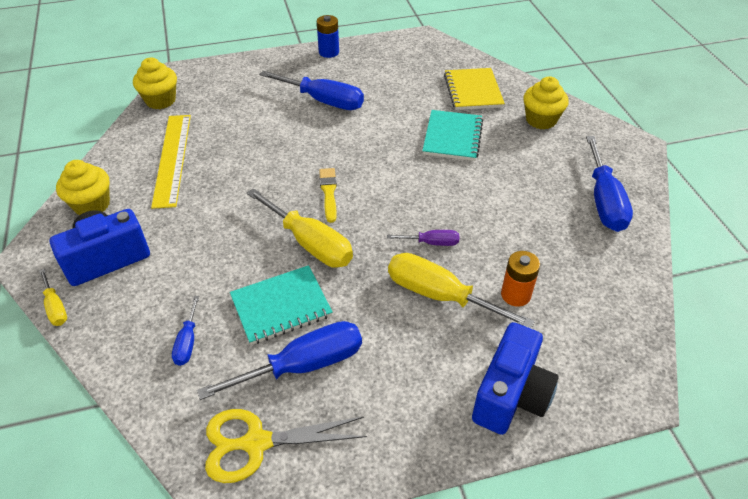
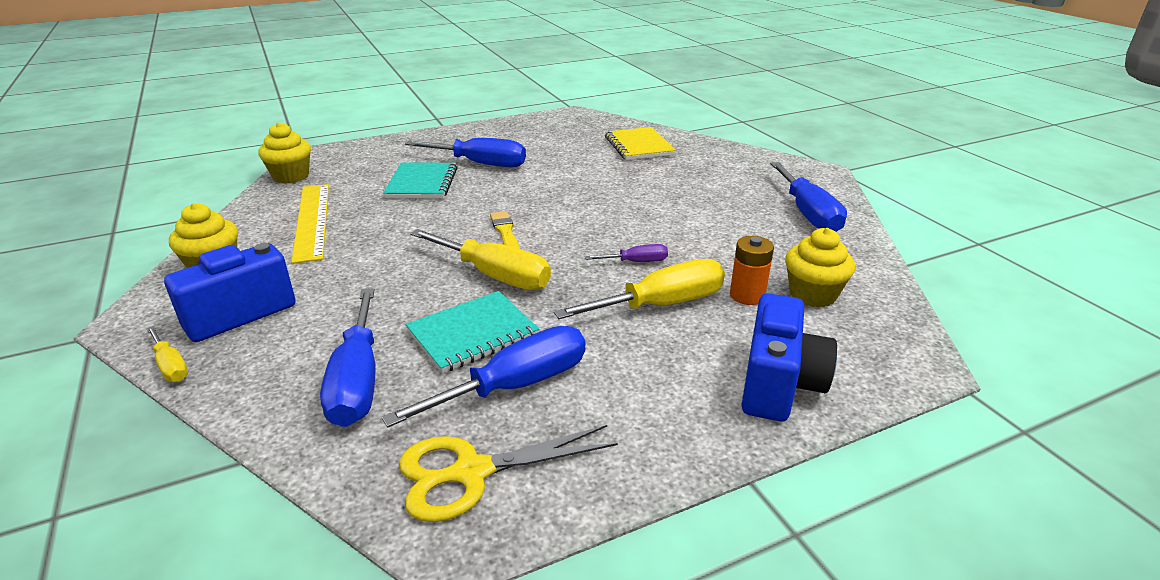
camera: 10 degrees left, 15 degrees down
blue screwdriver [172,296,199,366] -> blue screwdriver [320,288,375,427], size x1.97
blue battery [317,15,339,58] -> none
yellow screwdriver [388,253,535,328] -> yellow screwdriver turned 135 degrees clockwise [554,259,725,319]
turquoise notebook [422,110,483,161] -> turquoise notebook moved to [383,162,458,199]
yellow cupcake [523,76,569,130] -> yellow cupcake moved to [785,228,855,308]

